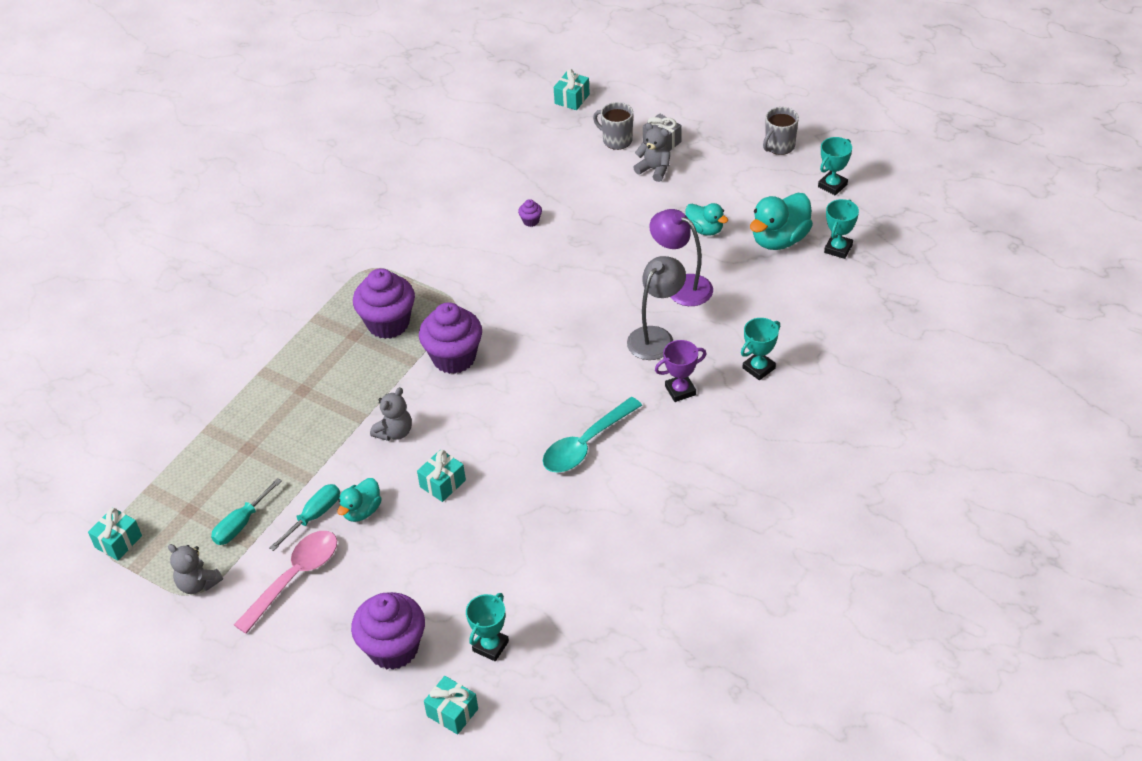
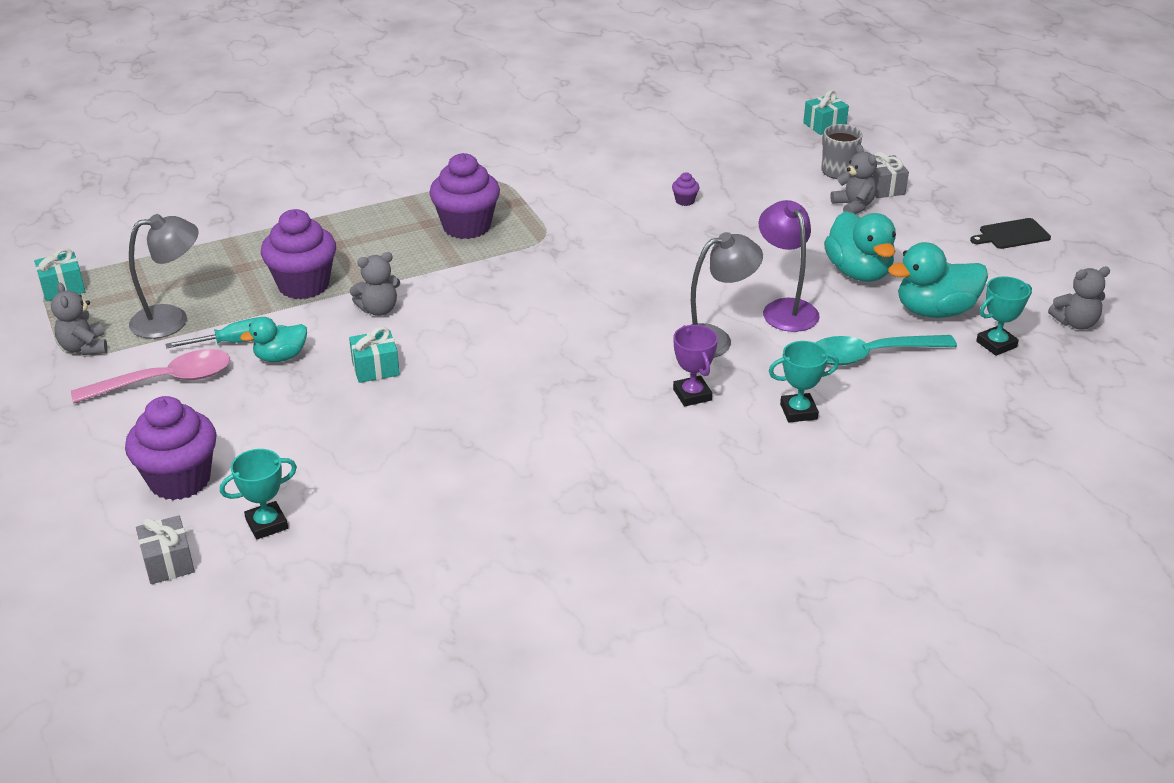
camera: 30 degrees right, 10 degrees down
turquoise screwdriver [211,478,282,545] -> grey lamp [129,214,199,339]
purple cupcake [419,302,482,374] -> purple cupcake moved to [261,209,336,299]
turquoise gift [424,676,478,735] -> grey gift [136,515,195,584]
turquoise spoon [543,397,642,473] -> turquoise spoon moved to [815,335,957,365]
purple trophy [655,340,707,402] -> purple trophy turned 60 degrees clockwise [673,325,718,406]
turquoise duck [685,203,728,236] -> turquoise duck [824,211,896,282], size x1.66
grey mug [763,107,799,155] -> black cutting board [970,218,1051,249]
turquoise trophy [818,137,852,195] -> none
none -> grey teddy bear [1048,267,1110,330]

